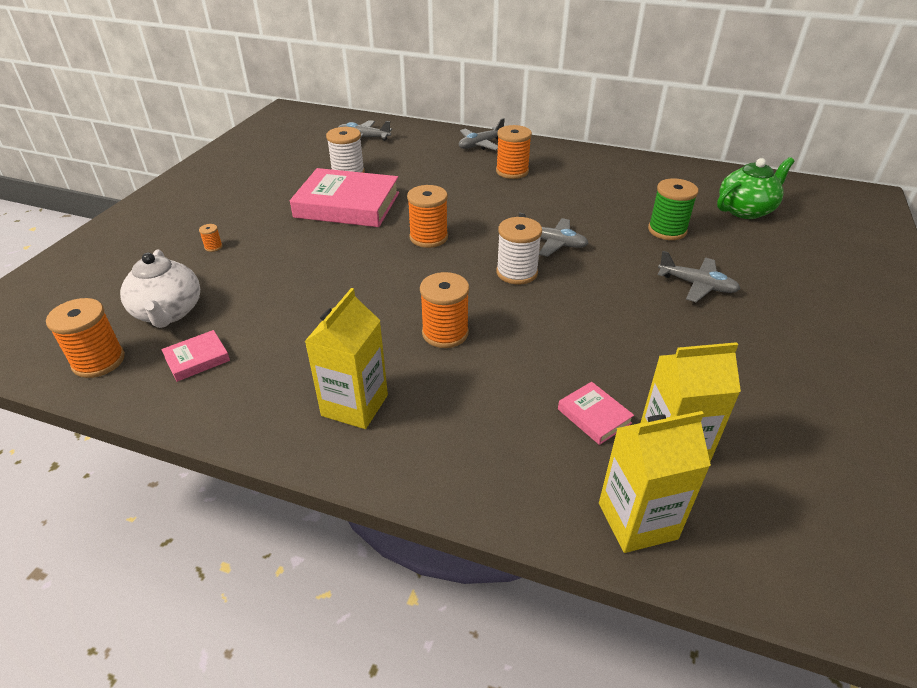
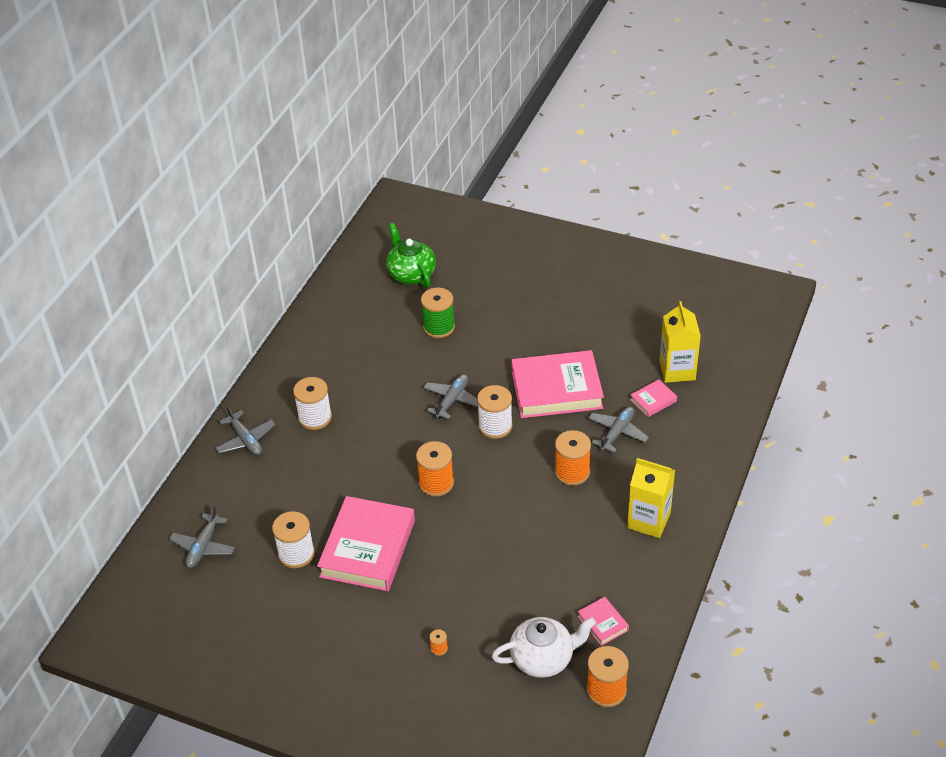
camera: 85 degrees left, 5 degrees up
orange spool [496,125,532,179] -> white spool [293,377,332,430]
yellow carton [599,411,711,553] -> none
grey plane [658,251,740,302] -> grey plane moved to [588,407,649,453]
none -> pink book [511,350,604,418]

